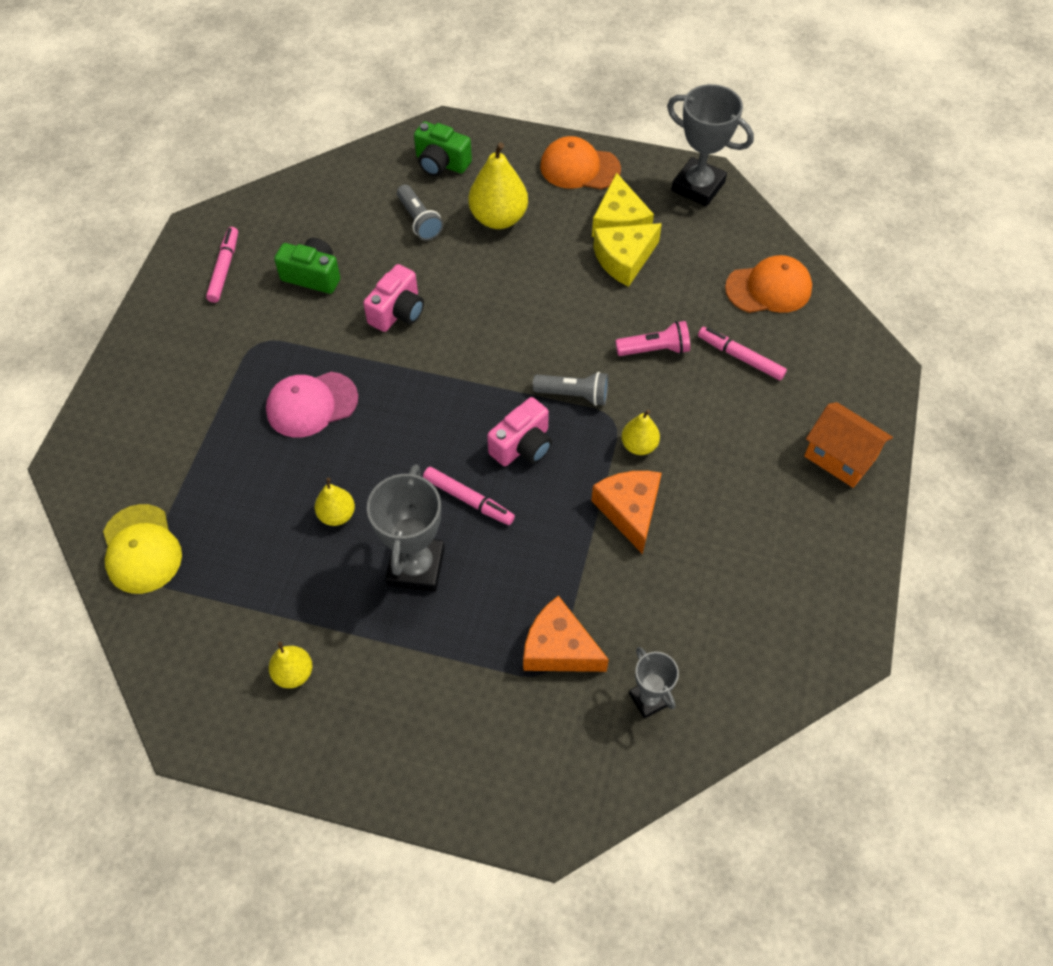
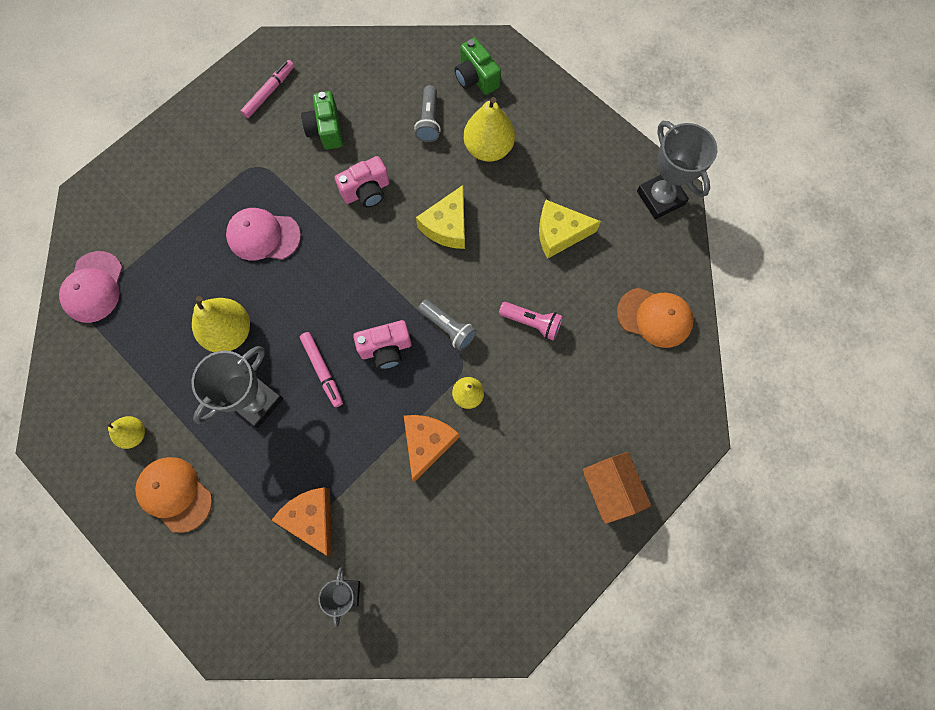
camera: 30 degrees right, 15 degrees up
yellow cap [103,504,182,594] -> pink cap [59,251,123,323]
green camera [274,238,340,294] -> green camera turned 150 degrees counterclockwise [301,91,343,150]
yellow pear [315,478,355,526] -> yellow pear [192,296,250,352], size x1.76
orange cap [540,136,621,189] -> orange cap moved to [135,457,212,533]
yellow cheese [592,173,654,237] -> yellow cheese moved to [416,185,465,249]
pink marker [698,327,787,380] -> none

